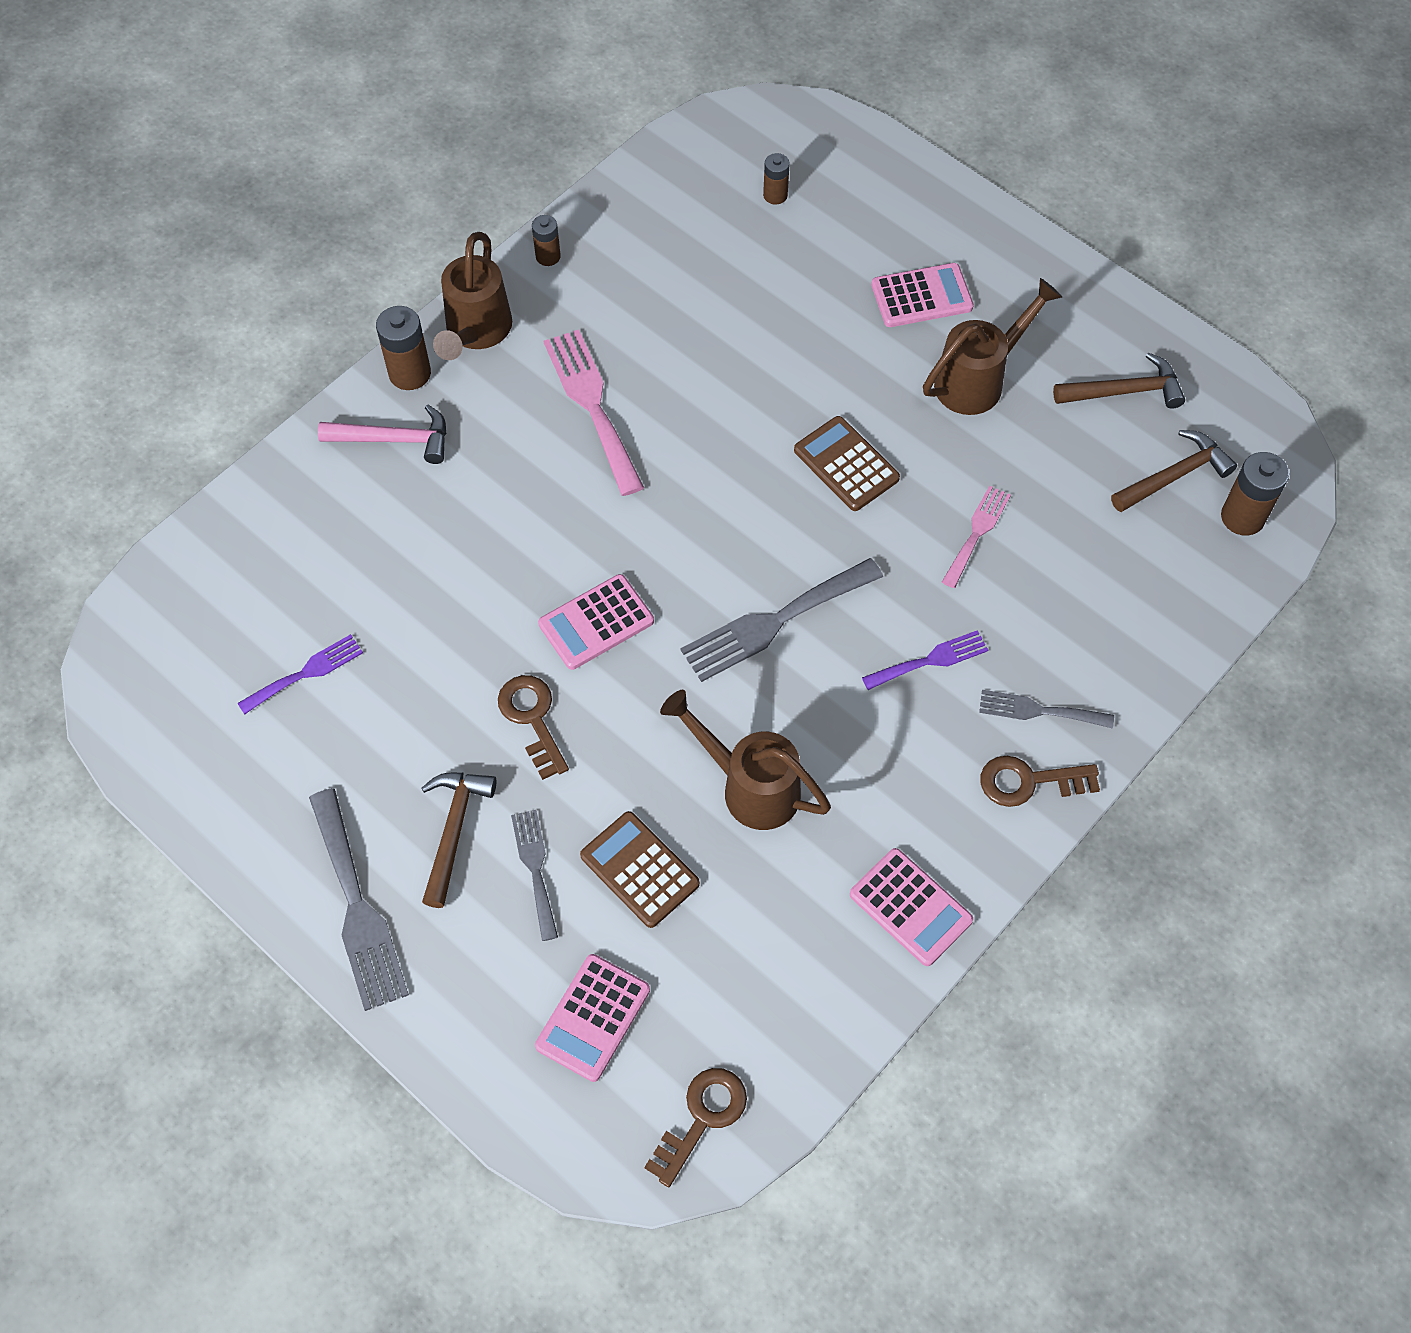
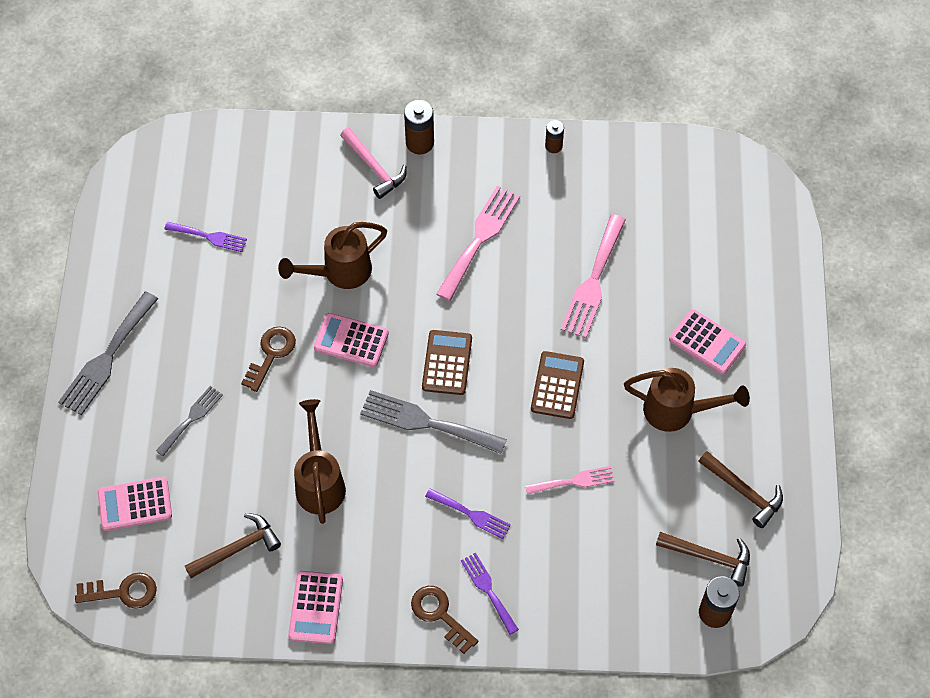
camera: 50 degrees right, 0 degrees up
brown hammer [422,773,497,908] -> brown hammer moved to [185,513,281,578]
brown watering can [433,232,512,360] -> brown watering can moved to [278,222,387,289]
brown calculator [580,811,700,928] -> brown calculator moved to [422,330,472,395]
brown battery [763,153,790,205] -> none
grey fork [979,690,1114,729] -> purple fork [461,552,519,635]
none -> pink fork [561,214,626,338]

